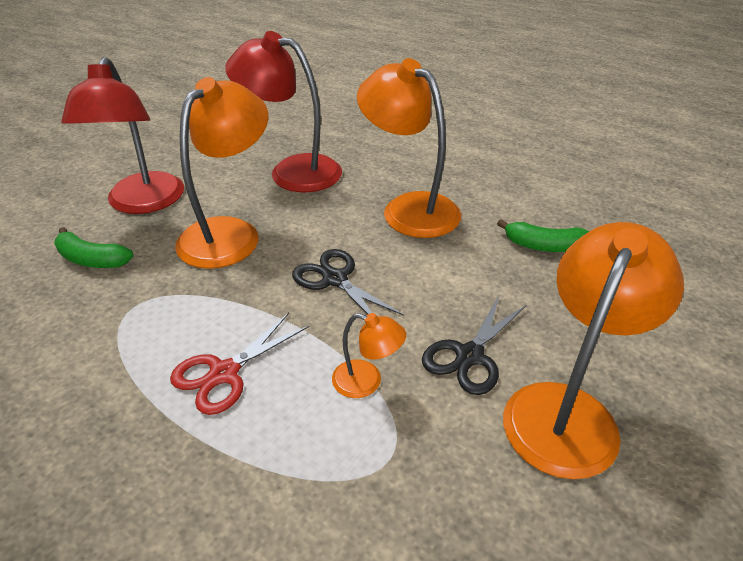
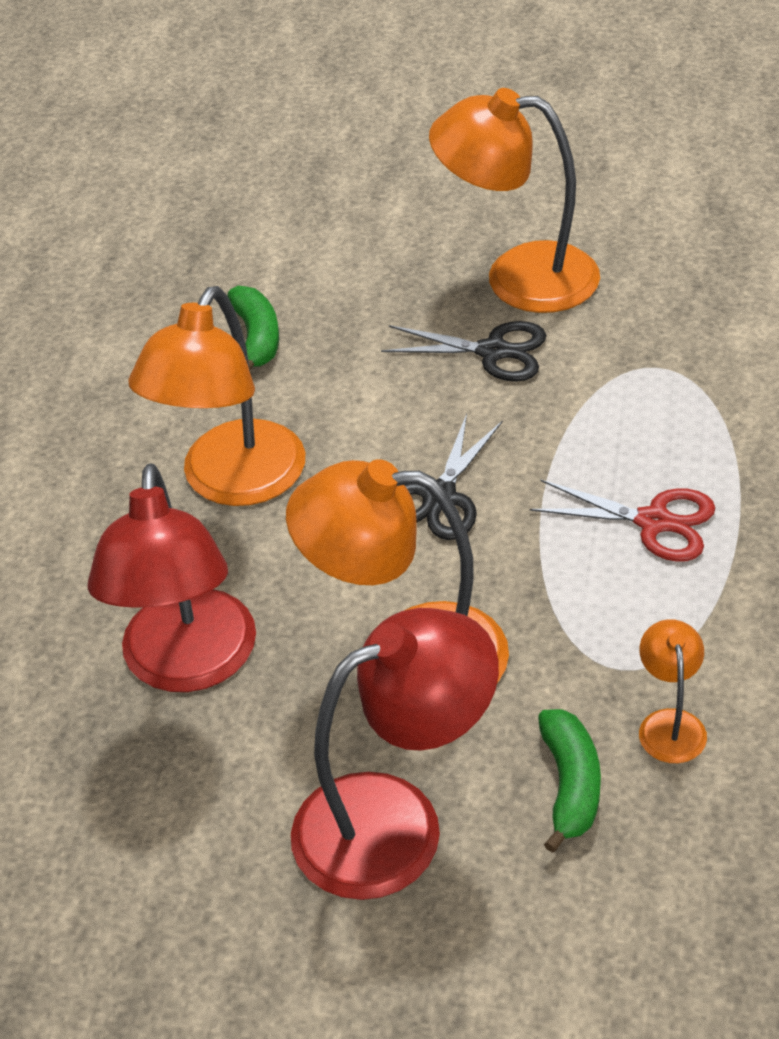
camera: 110 degrees left, 5 degrees up
orange lamp [332,313,406,398] -> orange lamp moved to [639,619,707,763]

